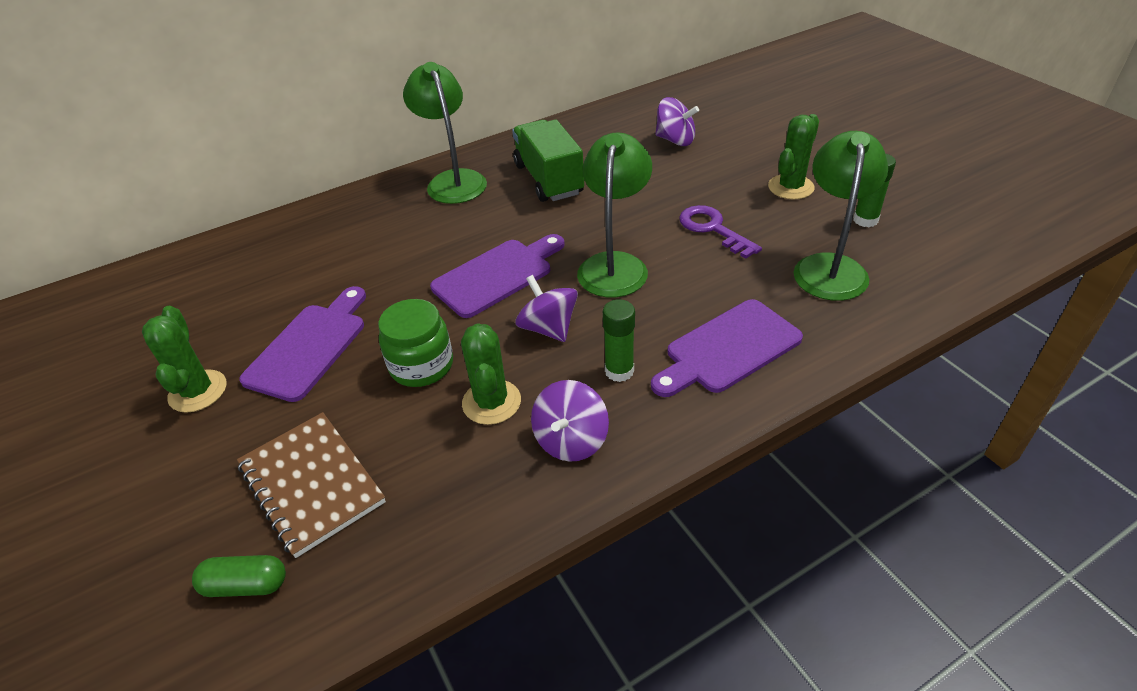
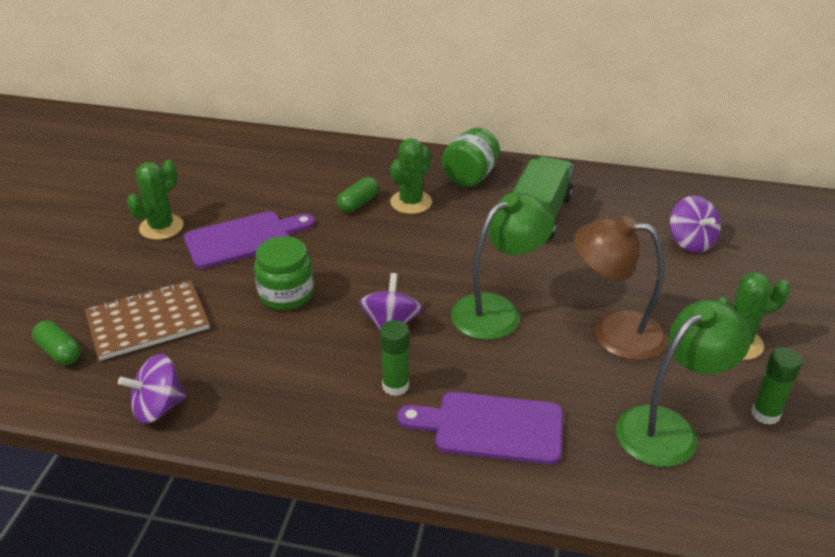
camera: 40 degrees right, 5 degrees down
brown notebook [237,412,386,558] -> brown notebook turned 60 degrees clockwise [85,280,210,360]
green lamp [403,62,487,204] -> green jar [441,128,500,187]
purple cutting board [430,234,565,318] -> none
green cactus [461,323,521,425] -> green cactus moved to [390,138,432,214]
purple spinning top [531,380,609,462] -> purple spinning top moved to [118,354,187,424]
purple key [679,205,762,259] -> brown lamp [574,216,667,360]
none -> green capsule [337,177,379,213]

